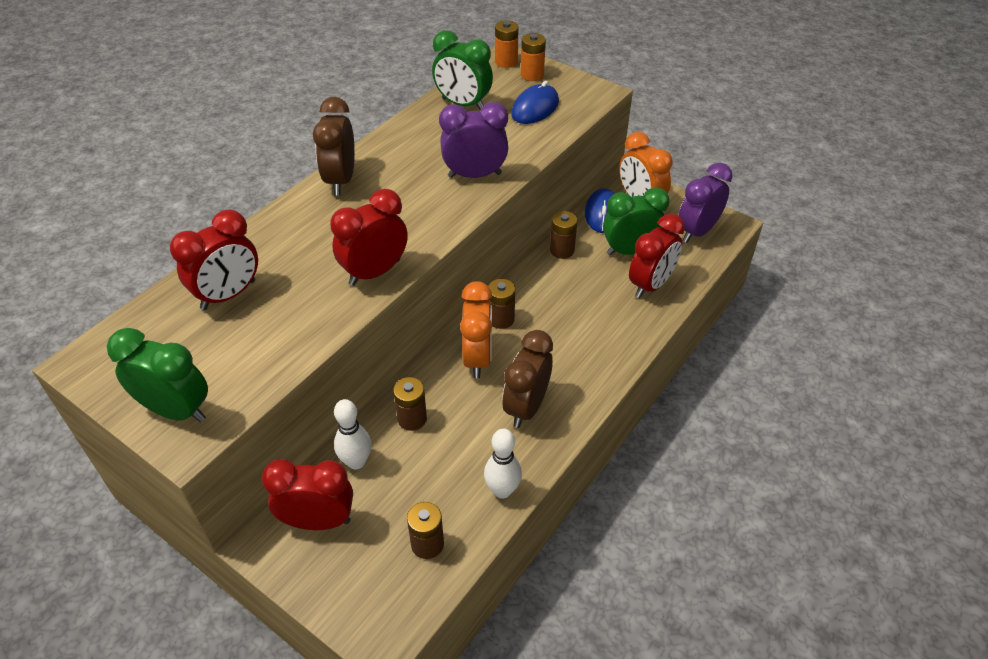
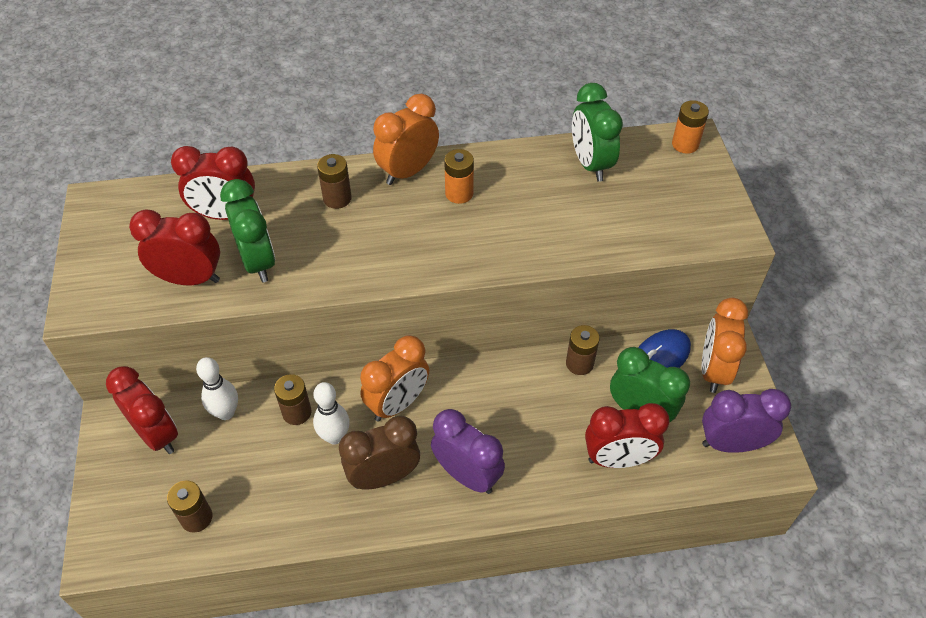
camera: 45 degrees right, 5 degrees up
green clock [107,328,208,422] -> green clock moved to [220,179,275,283]
brown clock [313,97,355,195] -> orange clock [373,94,439,185]
red clock [330,189,408,286] -> red clock moved to [129,209,220,285]
purple clock [439,102,508,178] -> purple clock moved to [431,409,505,494]
white bowling pin [484,429,522,498] -> white bowling pin moved to [313,382,350,445]
brown battery [488,279,515,329] -> brown battery moved to [317,154,352,209]
blue mouse [511,81,559,124] -> none
orange battery [521,33,546,81] -> orange battery moved to [444,149,474,204]

